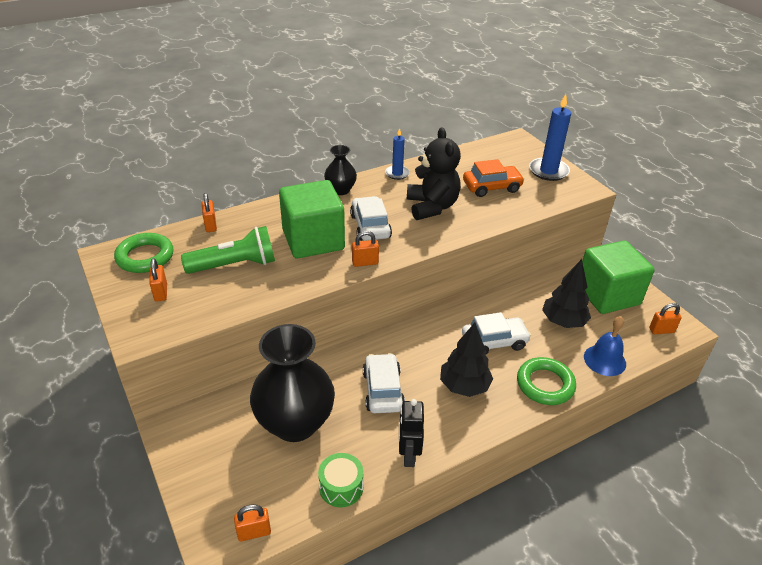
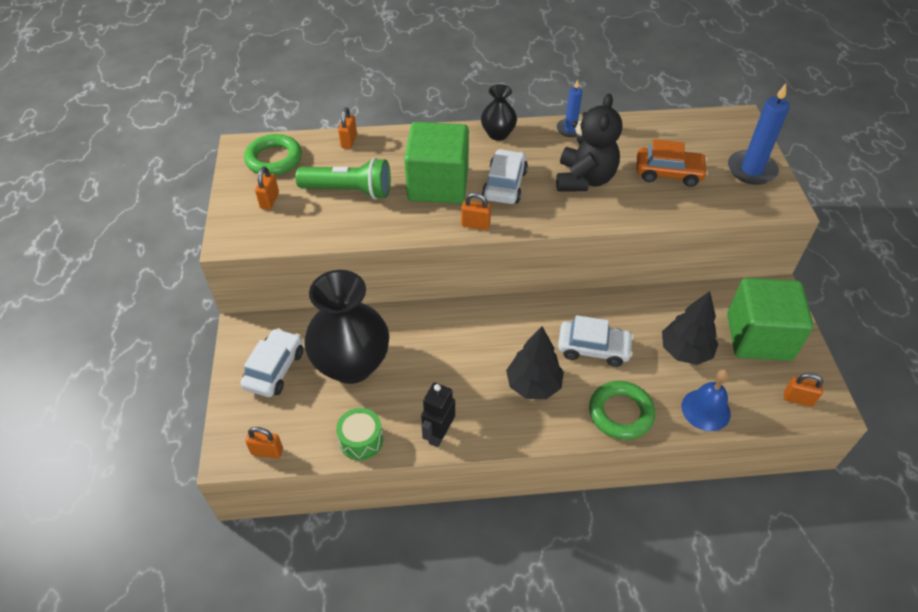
camera: 25 degrees right, 10 degrees up
white car [363,353,405,413] -> white car moved to [241,328,304,397]

